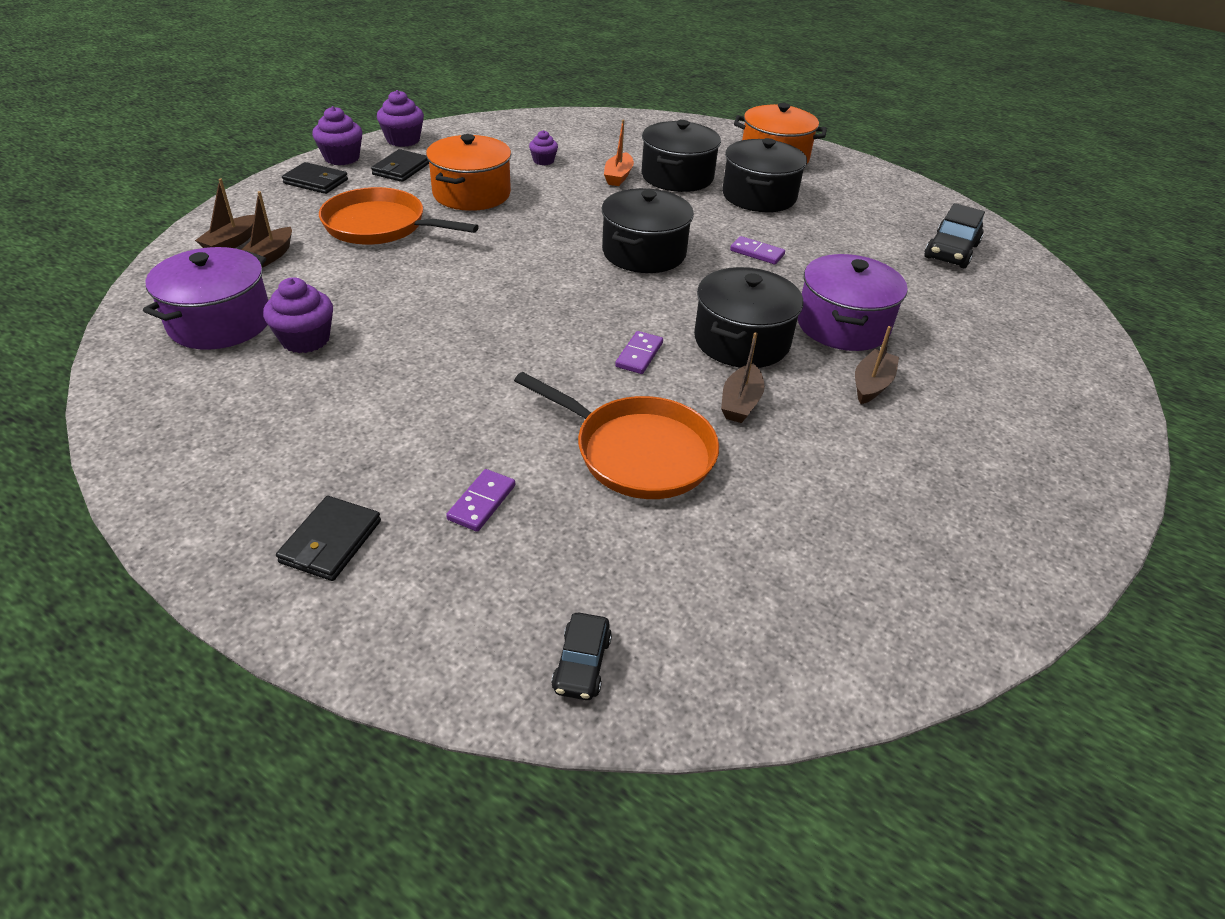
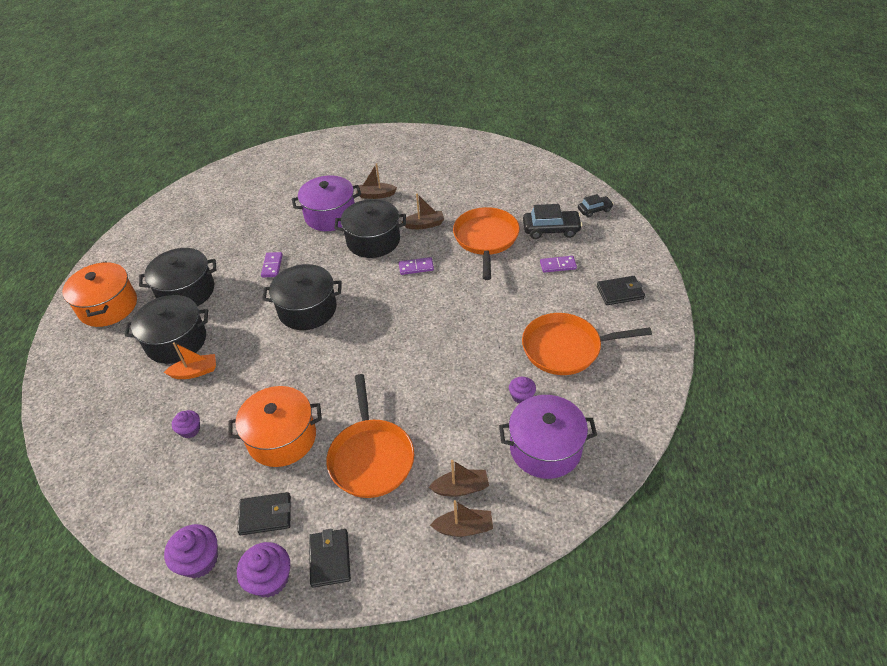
camera: 115 degrees left, 5 degrees up
purple cupcake [263,277,333,353] -> purple cupcake [509,377,536,404], size x0.62
black car [925,203,985,268] -> black car moved to [523,204,582,239]
none -> orange pan [522,313,652,375]

